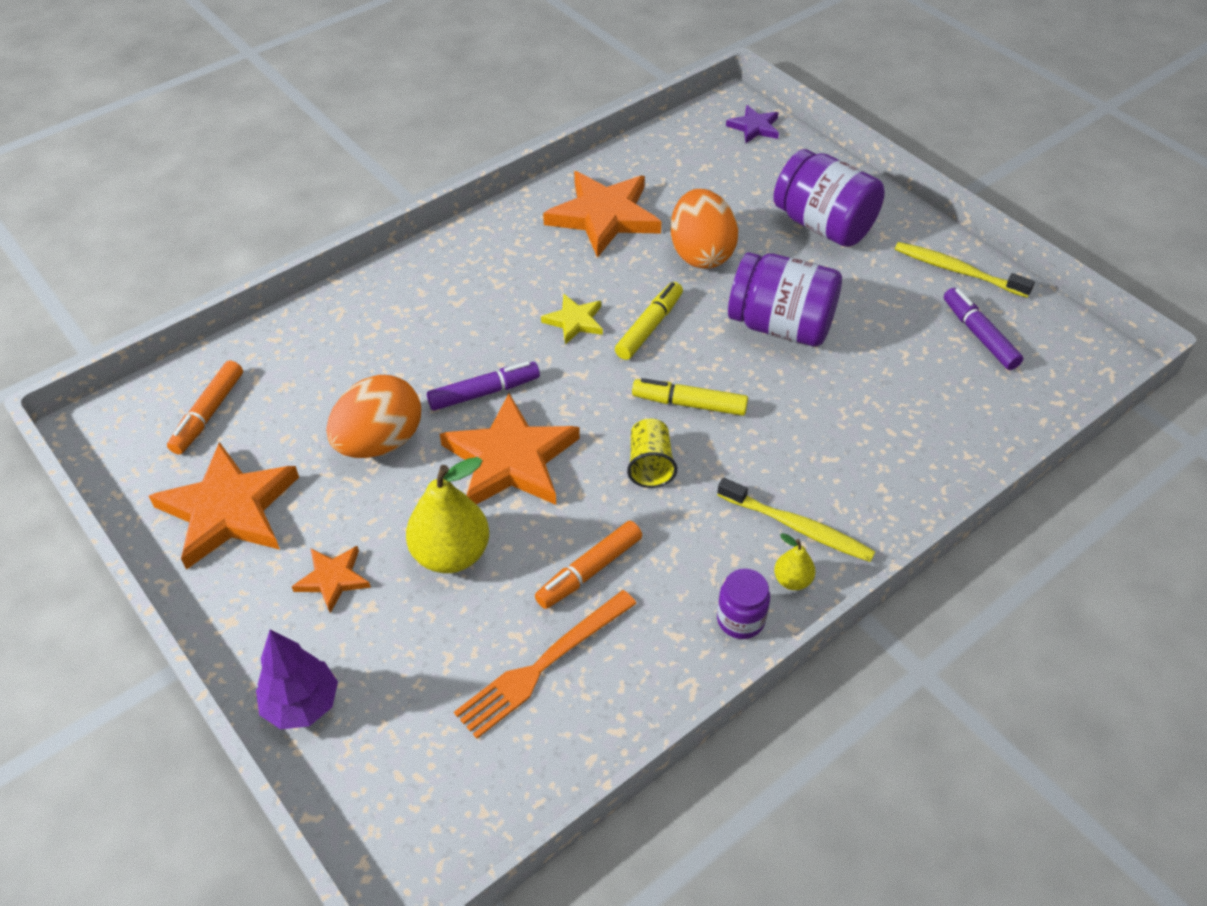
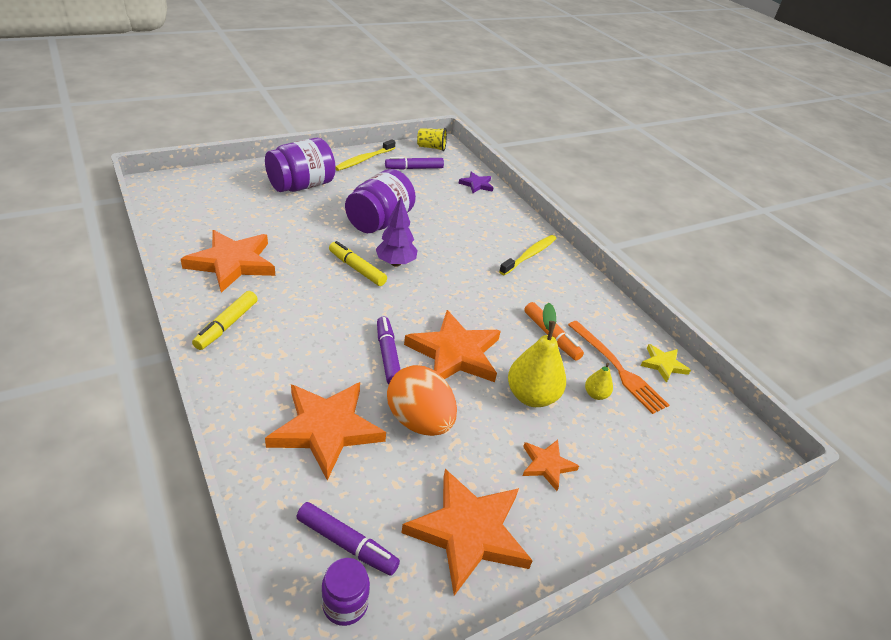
camera: 85 degrees left, 10 degrees down
orange marker [167,360,243,455] -> purple marker [296,502,400,576]
purple tree [256,629,338,730] -> purple tree moved to [376,197,418,267]
yellow star [541,294,603,345] -> yellow star moved to [640,344,691,383]
yellow cup [627,419,677,488] -> yellow cup moved to [417,128,447,151]
yellow marker [632,378,748,416] -> yellow marker moved to [192,291,258,350]
orange egg [671,189,738,269] -> none
purple jar [717,568,770,639] -> purple jar moved to [322,558,370,626]
purple star [726,105,779,143] -> purple star moved to [459,172,493,193]
yellow pear [774,533,815,590] -> yellow pear moved to [585,363,613,400]
none -> orange star [265,382,386,480]

